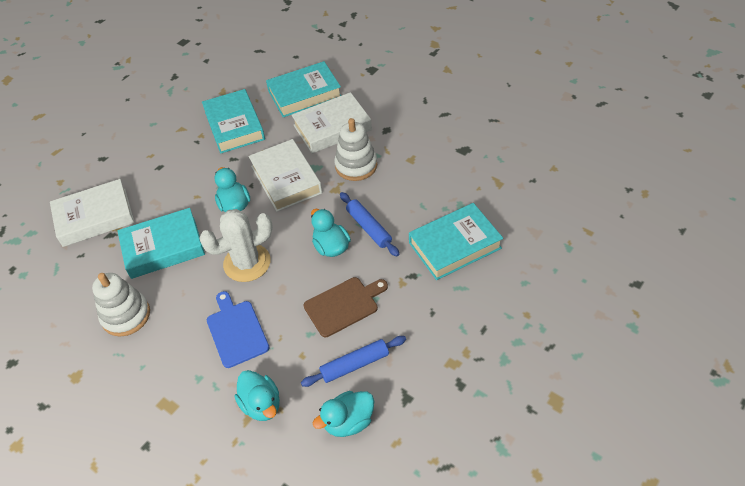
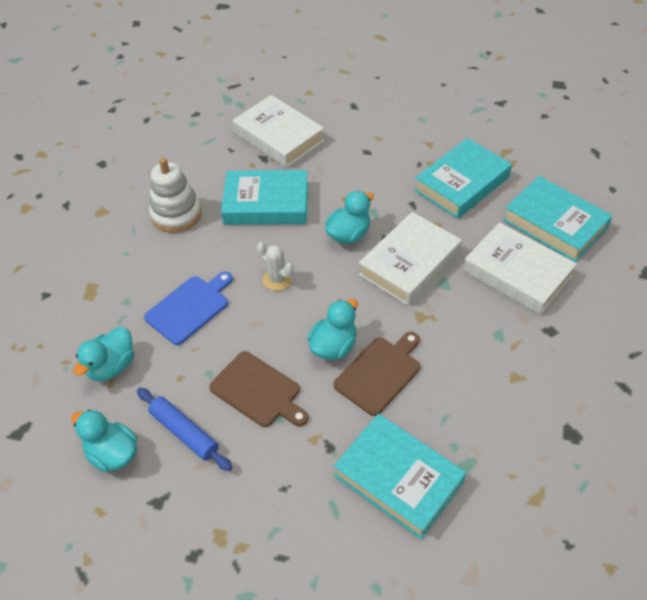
camera: 65 degrees right, 0 degrees up
turquoise book [117,208,205,279] -> turquoise book turned 45 degrees counterclockwise [221,170,308,225]
white cactus [199,209,273,282] -> white cactus [257,242,294,291], size x0.54
white stacking toy [334,118,377,181] -> none
blue rolling pin [340,192,399,257] -> brown cutting board [333,332,420,416]

